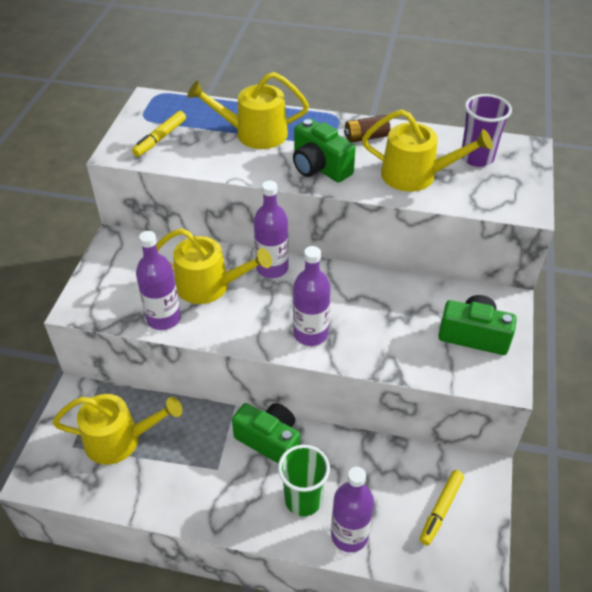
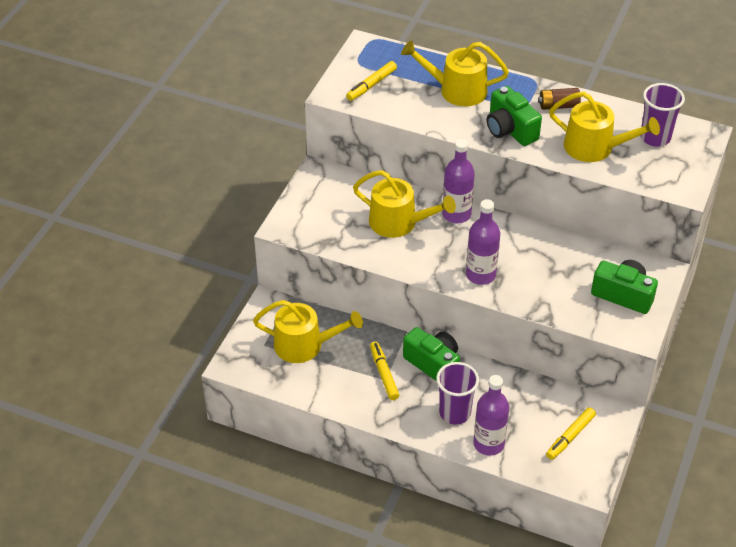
camera: 10 degrees right, 0 degrees up
purple bottle [136,231,181,330] -> none
green cup [278,445,330,516] -> purple cup [436,362,479,424]
none -> yellow marker [370,342,399,400]

